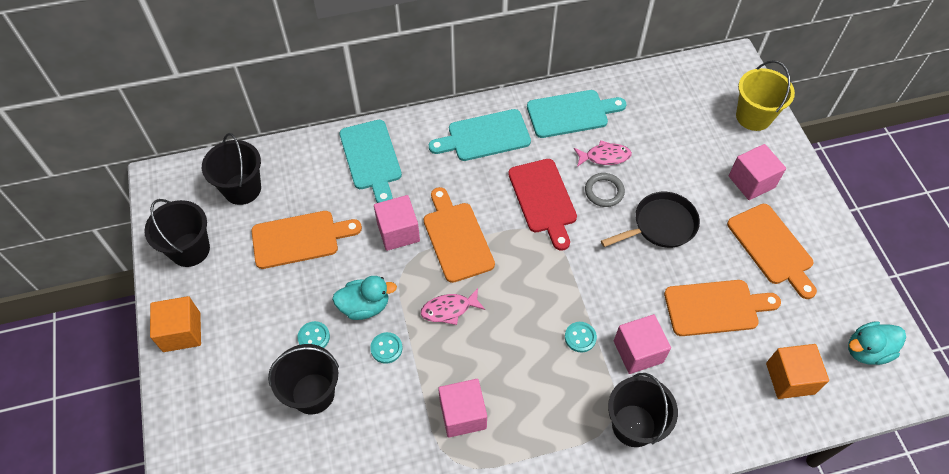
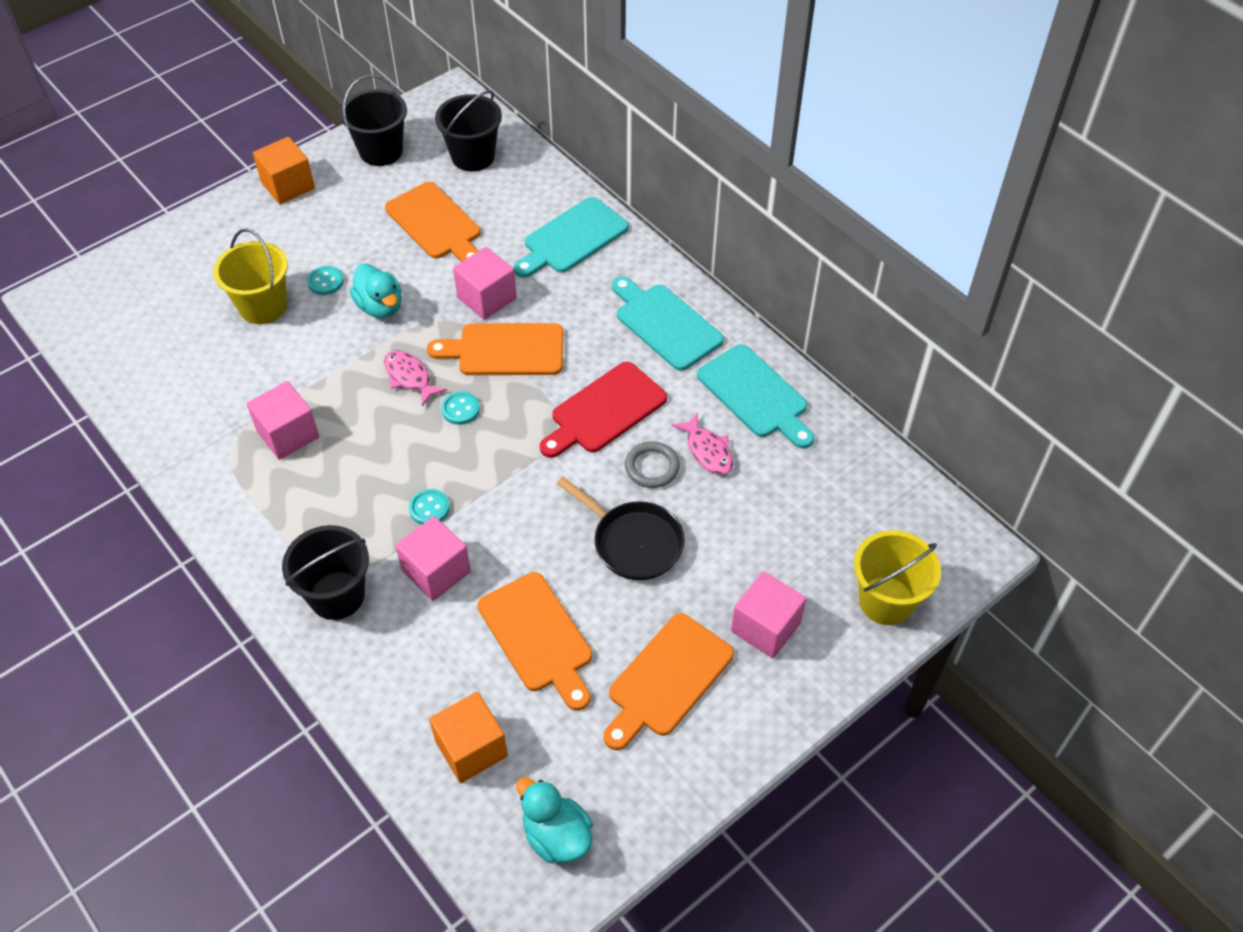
camera: 65 degrees right, 5 degrees down
black bucket [268,344,339,414] -> yellow bucket [213,228,288,324]
turquoise button [370,332,402,364] -> turquoise button moved to [441,391,480,425]
orange cutting board [424,187,495,283] -> orange cutting board turned 135 degrees counterclockwise [427,323,563,375]

